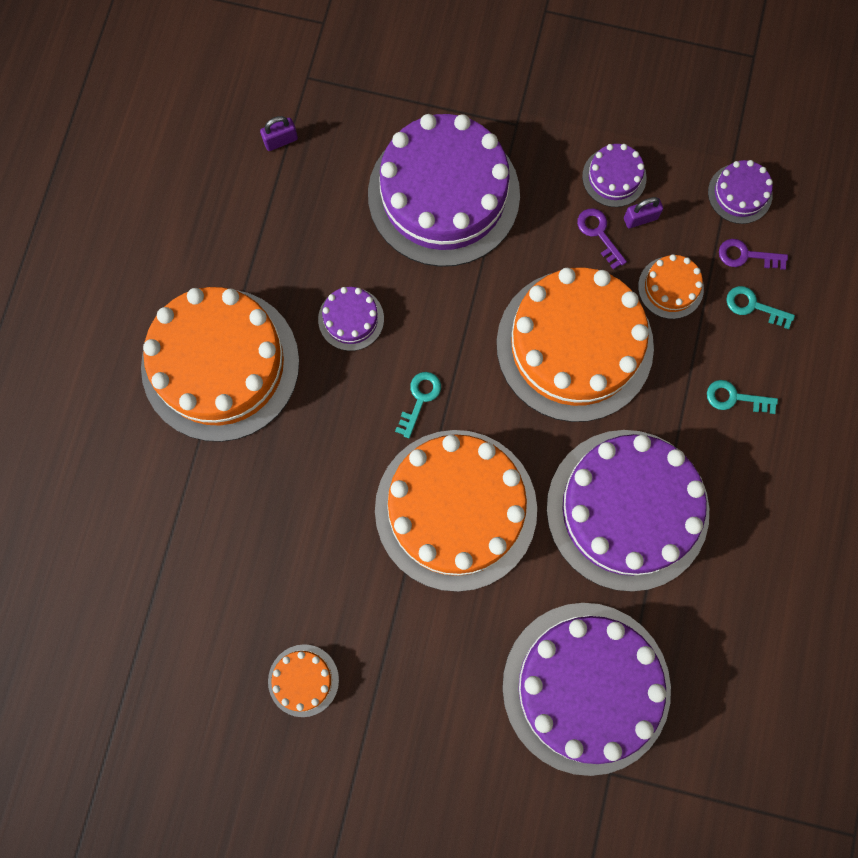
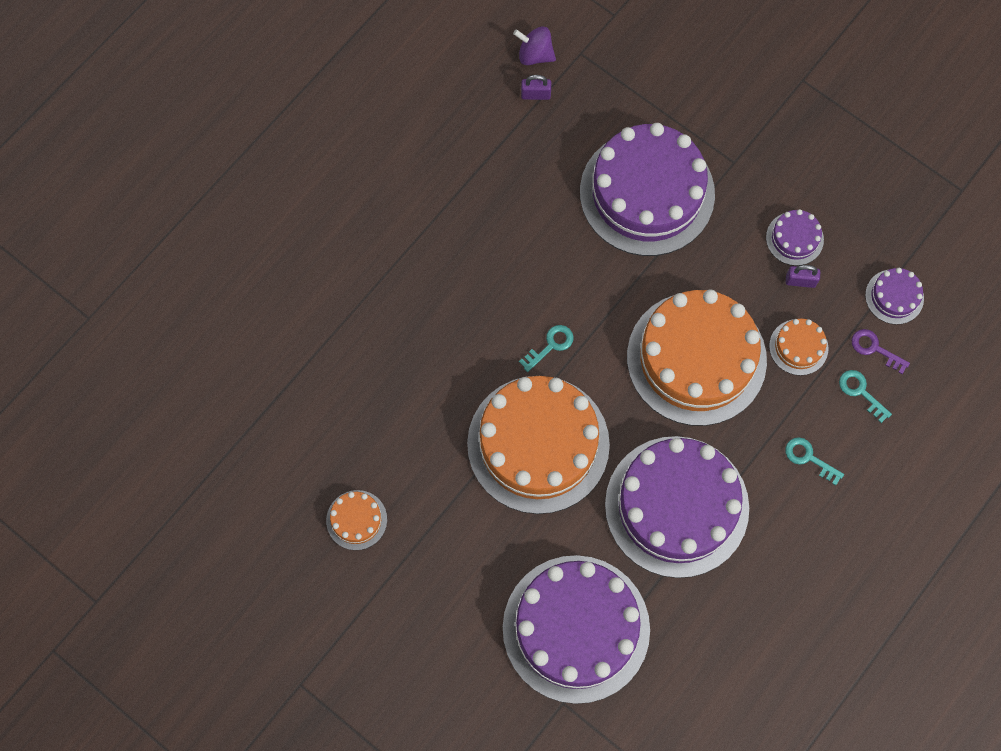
camera: 25 degrees right, 5 degrees down
orange cake [141,287,299,442] -> none
purple cake [318,287,384,351] -> none
purple key [577,208,627,269] -> none
none -> purple spinning top [513,27,556,65]

